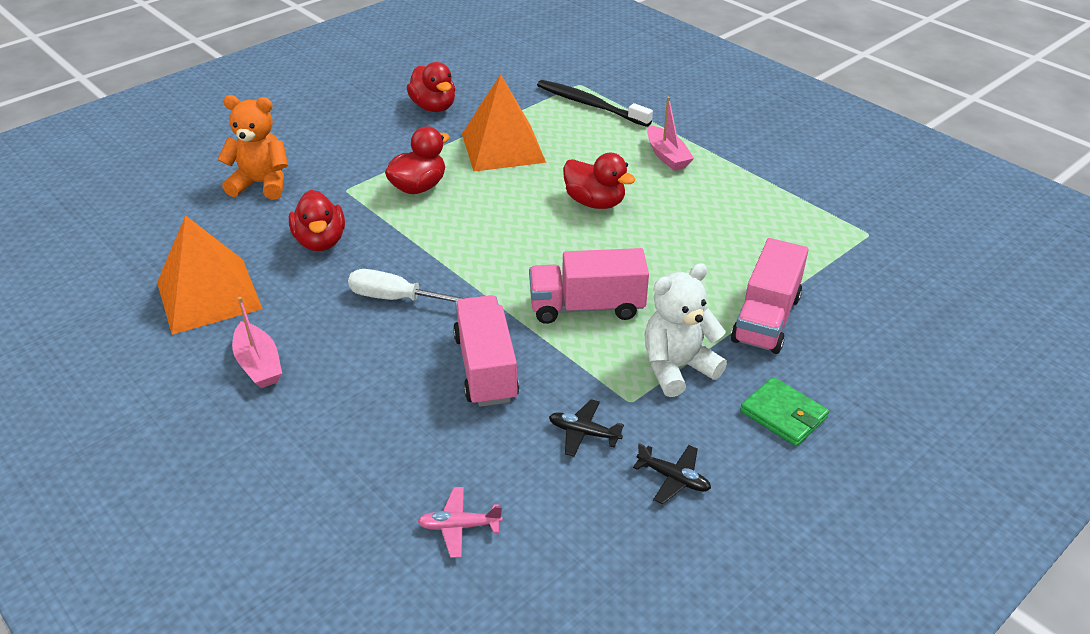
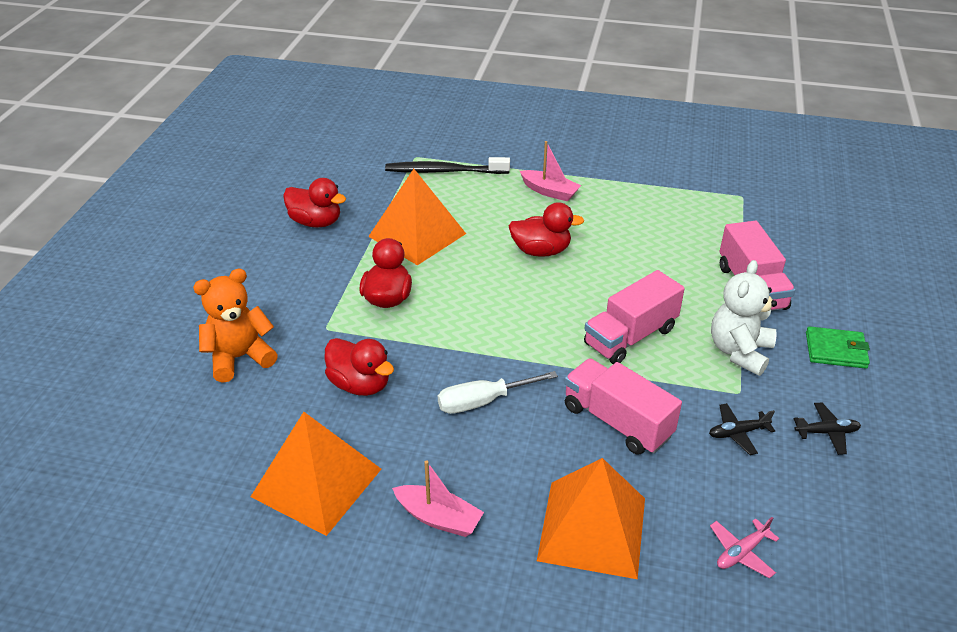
camera: 35 degrees left, 0 degrees up
none -> orange pyramid [537,458,645,579]

